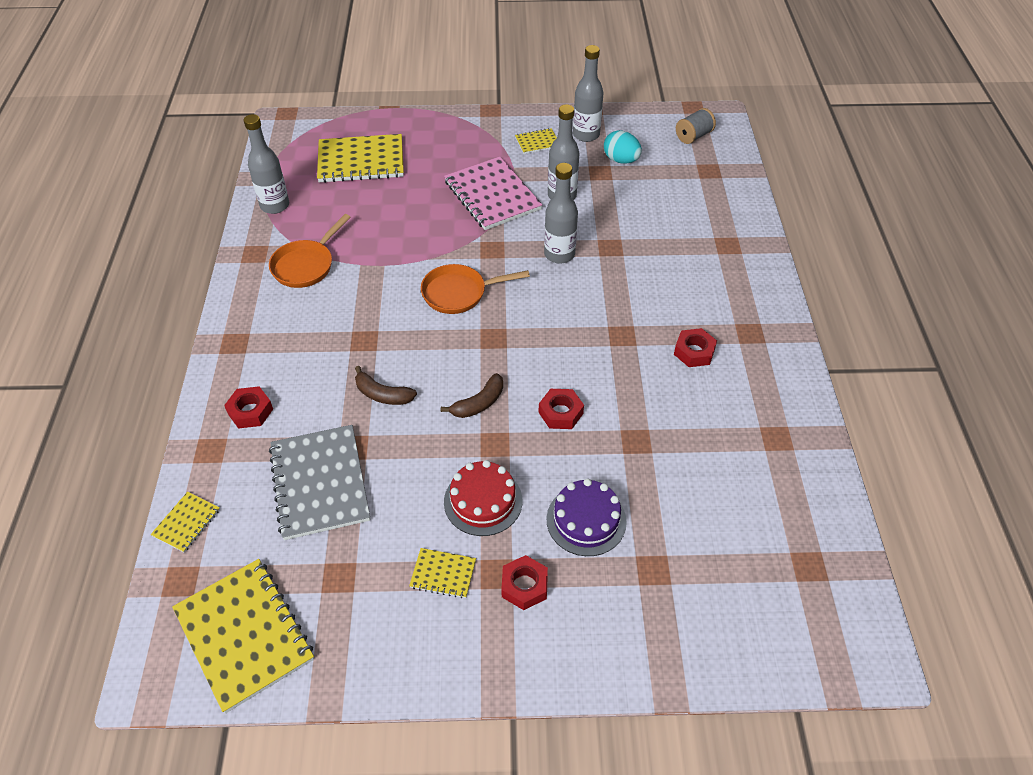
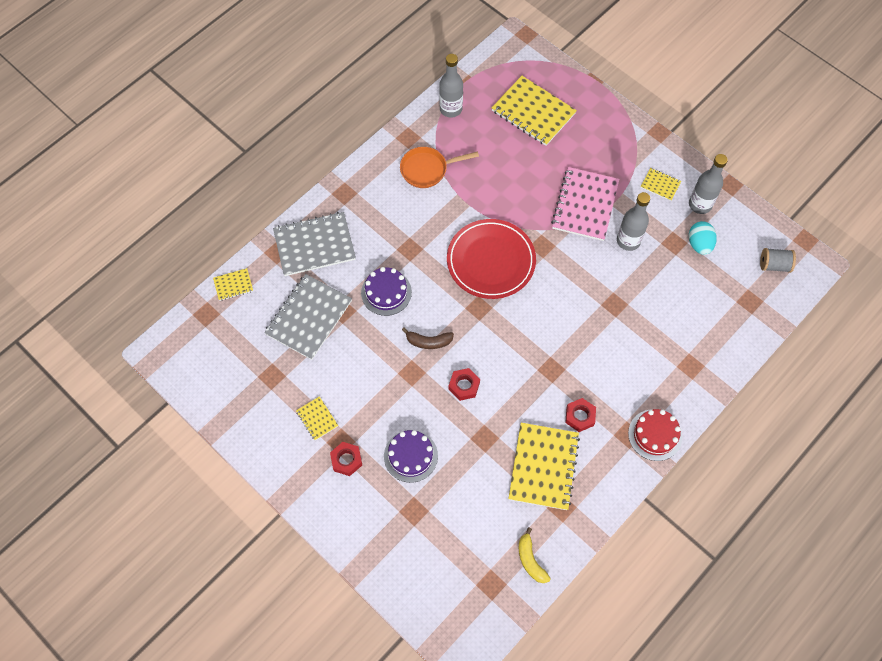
camera: 45 degrees right, 15 degrees up
yellow notebook [172,559,314,714] -> yellow notebook moved to [508,423,580,510]
red nut [224,386,273,429] -> grey notebook [273,212,356,276]
brown banana [355,366,417,405] -> purple cake [361,267,412,316]
orange pan [421,264,530,314] -> red plate [447,219,536,299]
red cake [444,460,522,536] -> red cake moved to [628,409,682,461]
grey bottle [544,163,578,264] -> none
none -> yellow banana [519,527,551,583]

